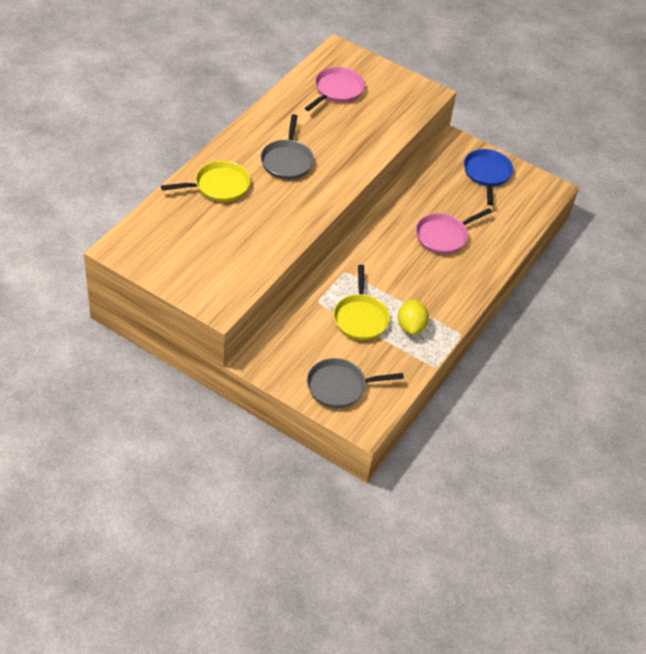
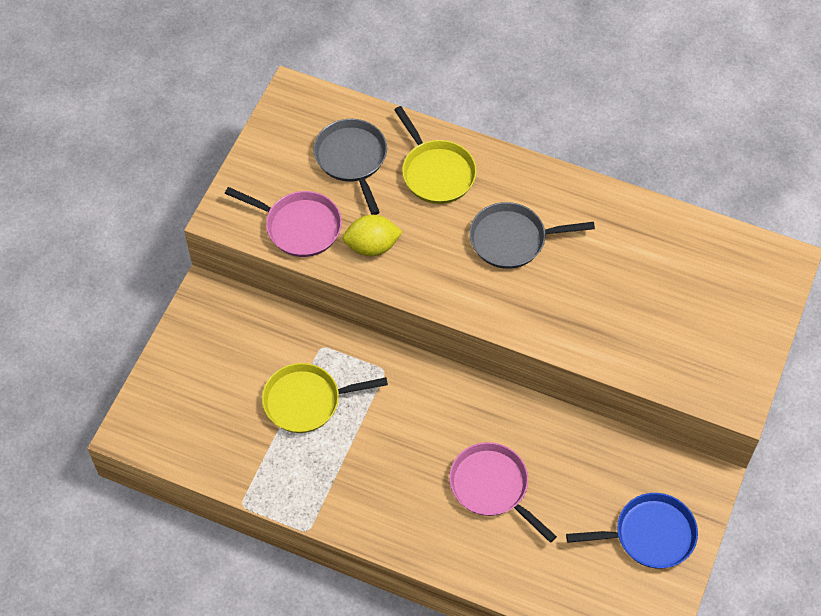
camera: 85 degrees right, 10 degrees up
pink pan [305,67,365,111] -> pink pan moved to [225,187,342,257]
grey pan [307,358,404,408] -> grey pan moved to [314,119,387,215]
yellow lemon [398,299,429,335] -> yellow lemon moved to [343,215,403,256]

